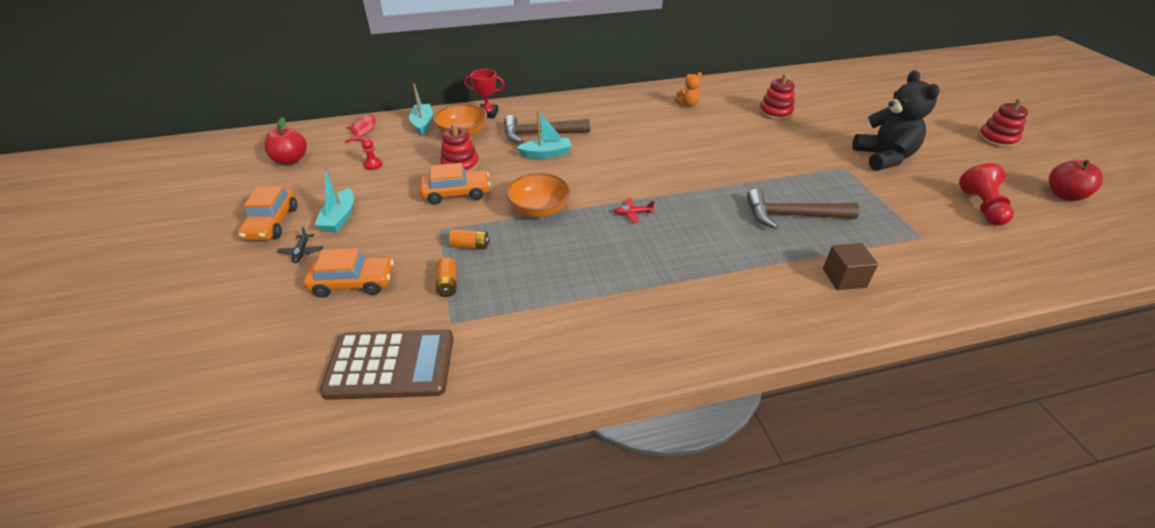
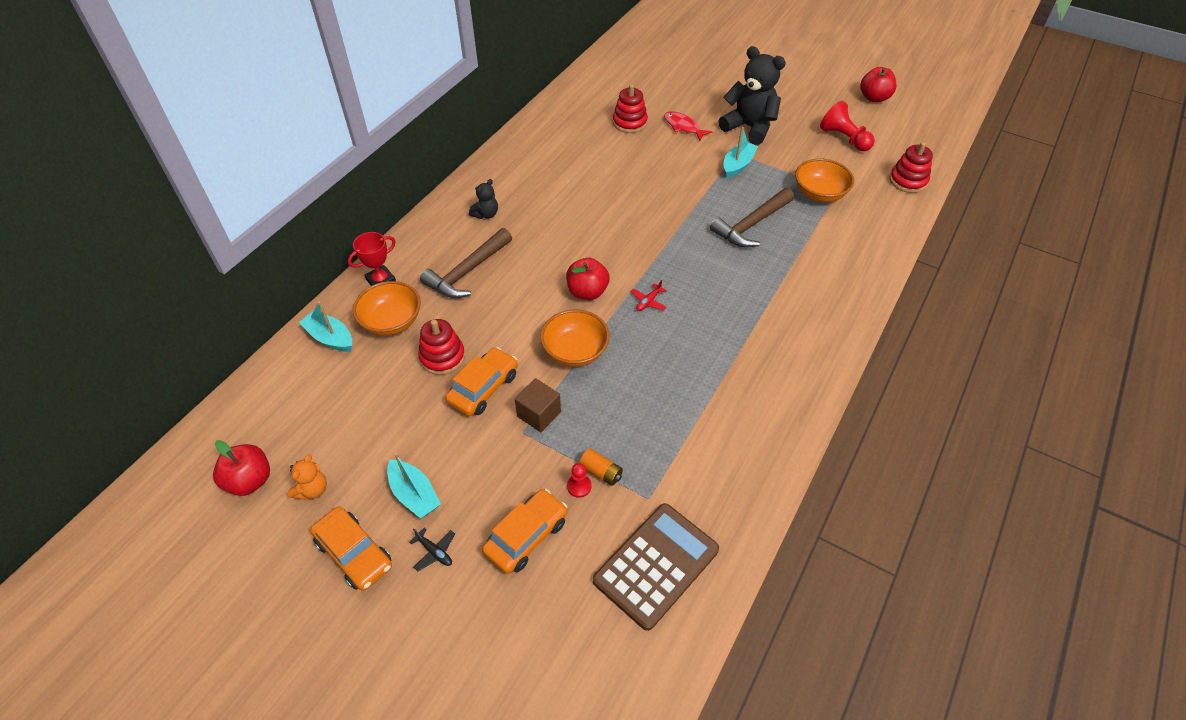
camera: 45 degrees left, 10 degrees up
red fish [345,114,375,142] -> red fish moved to [664,111,712,141]
red pawn [362,139,383,170] -> red pawn moved to [567,463,591,498]
orange battery [449,229,490,250] -> none
turquoise boat [517,110,572,159] -> turquoise boat moved to [724,127,758,178]
orange teddy bear [675,72,702,107] -> orange teddy bear moved to [288,454,327,500]
brown cube [823,243,878,290] -> brown cube moved to [515,378,561,432]
red stacking toy [978,98,1028,148] -> red stacking toy moved to [889,142,933,193]
none -> black teddy bear [469,179,498,219]
none -> red apple [566,258,610,300]
none -> orange bowl [795,159,854,202]

